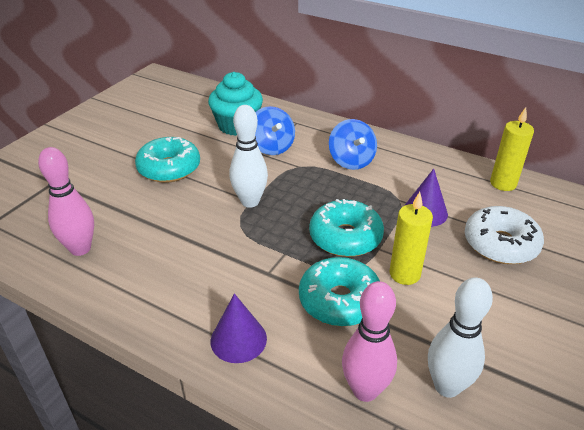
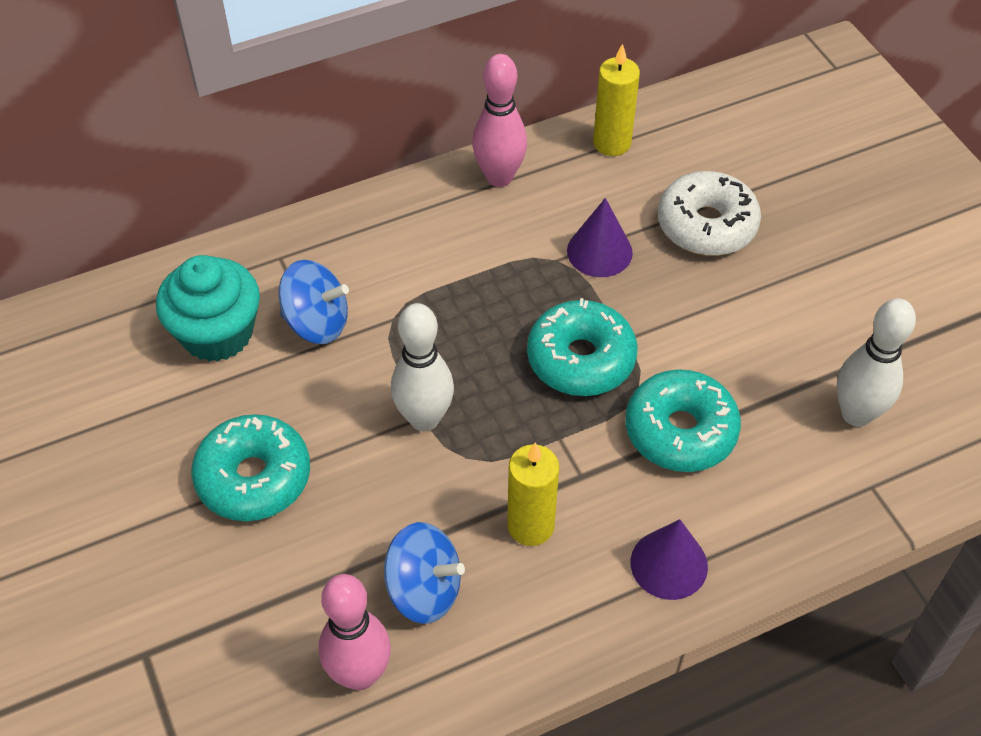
camera: 55 degrees left, 15 degrees up
blue spinning top [329,119,377,170] -> blue spinning top moved to [384,522,465,624]
pink bowling pin [342,281,397,402] -> pink bowling pin moved to [472,54,527,187]
yellow candle [390,192,433,285] -> yellow candle moved to [507,443,559,546]

